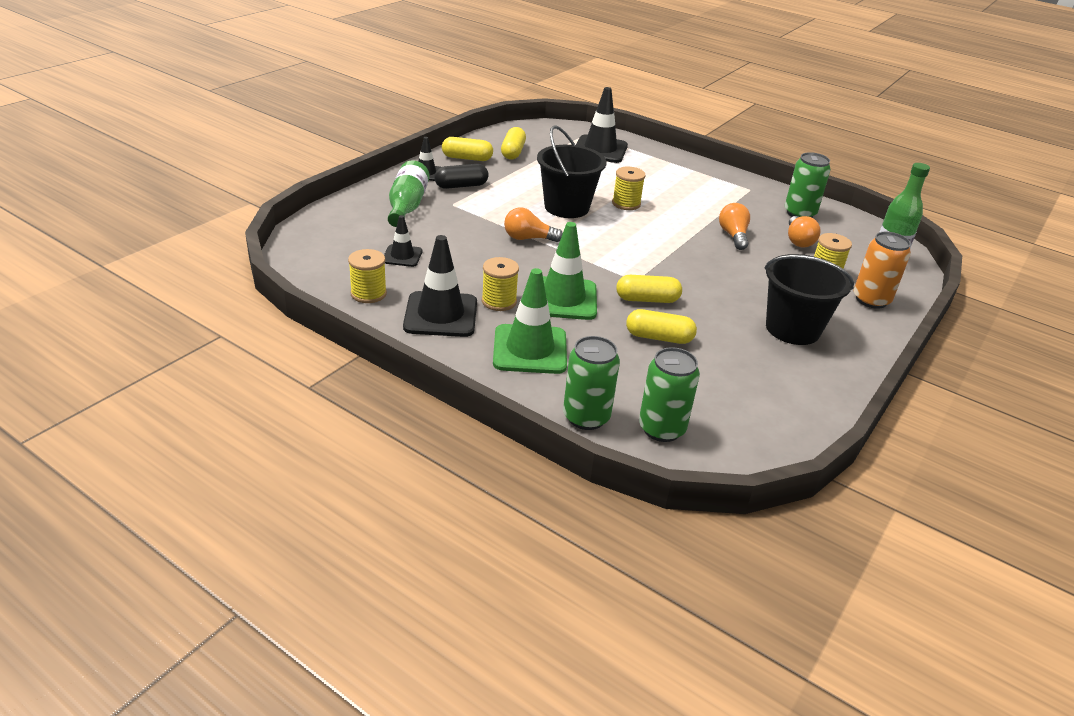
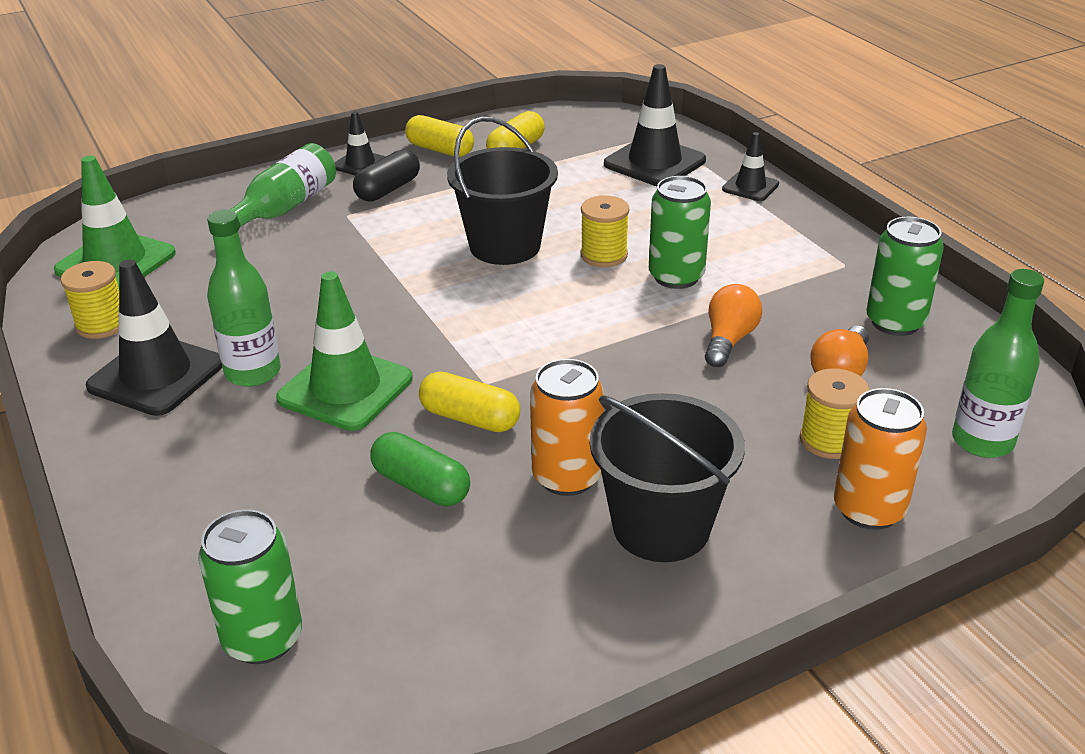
camera: 30 degrees right, 0 degrees up
black traffic cone [384,215,422,267] -> black traffic cone moved to [722,132,779,201]
black capsule [434,164,489,189] -> black capsule turned 60 degrees counterclockwise [353,149,420,202]
yellow spool [482,257,519,311] -> green bottle [207,210,281,387]
green traffic cone [493,268,567,374] -> green traffic cone moved to [54,156,176,287]
orange light bulb [504,208,563,242] -> none
green can [563,336,620,430] -> green can moved to [649,176,711,289]
yellow capsule [626,309,697,344] -> green capsule [370,432,470,506]
none -> orange can [530,359,604,496]

